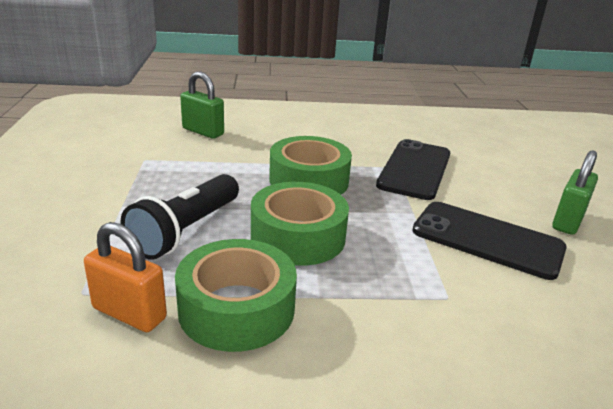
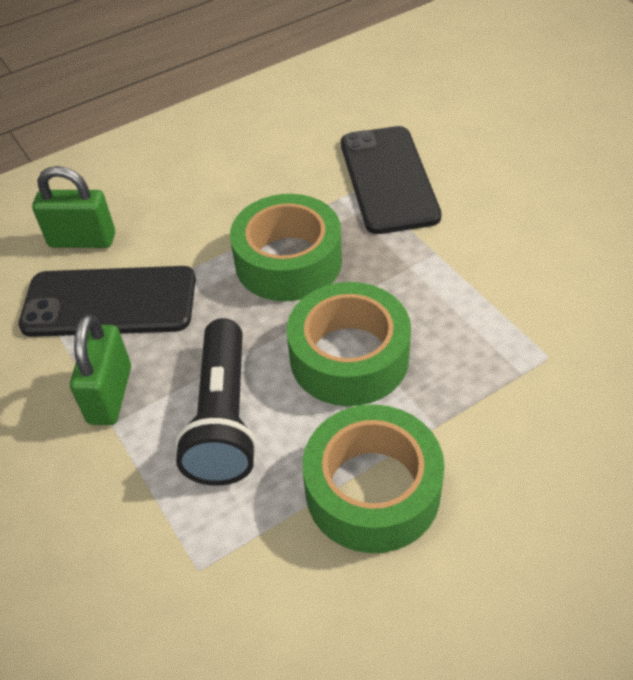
camera: 25 degrees left, 20 degrees up
orange padlock [84,222,167,332] -> none
black phone [412,202,567,280] -> black phone moved to [19,266,196,337]
green padlock [552,150,598,235] -> green padlock moved to [70,314,131,425]

